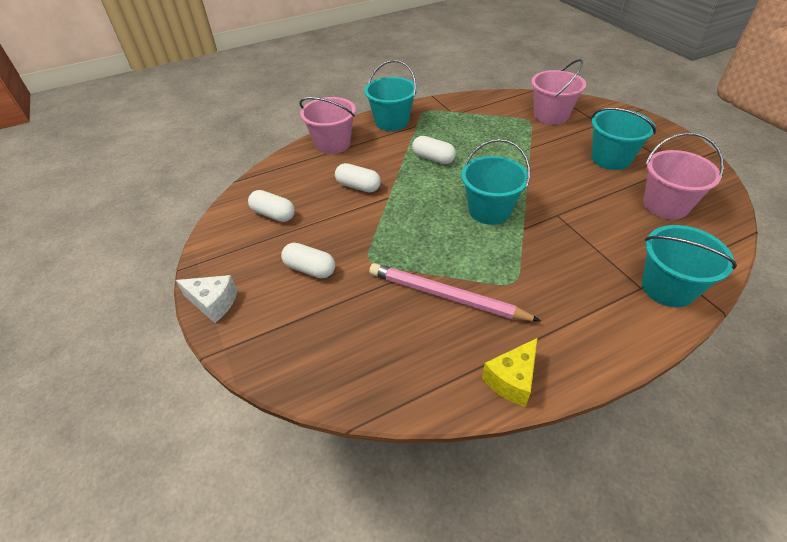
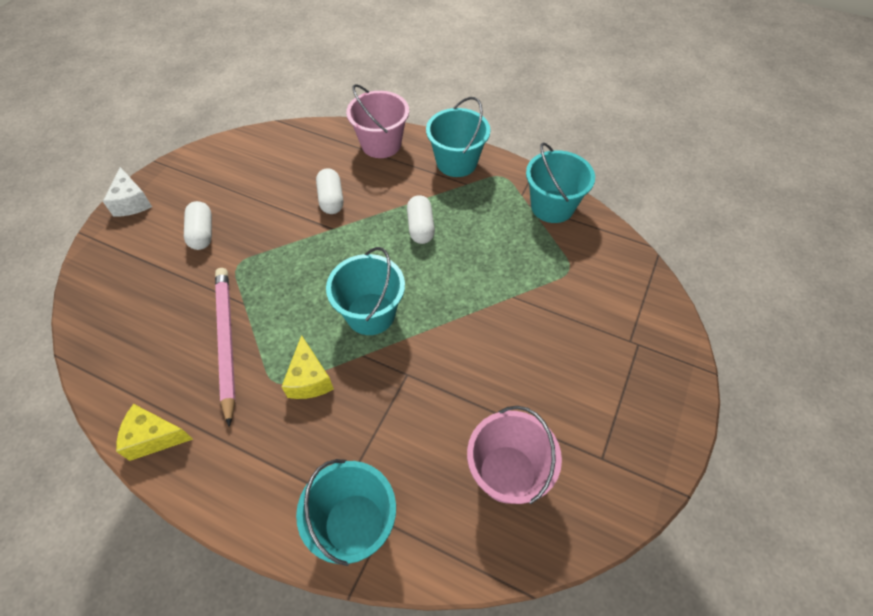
camera: 50 degrees right, 10 degrees up
white capsule [248,190,295,222] -> none
pink bucket [531,59,586,125] -> none
turquoise bucket [591,108,656,170] -> turquoise bucket moved to [526,142,595,223]
none -> yellow cheese [281,335,334,399]

